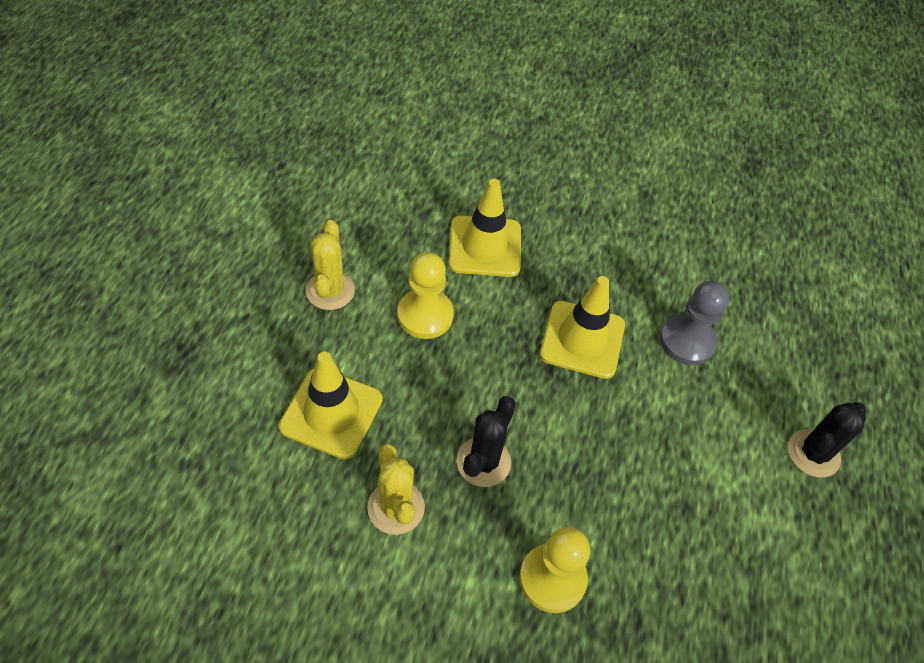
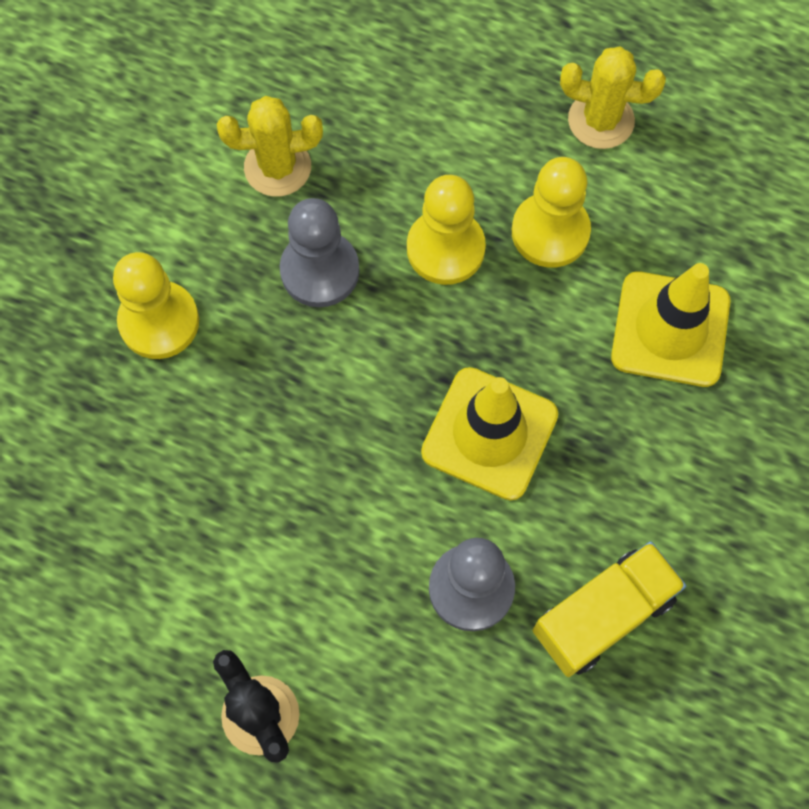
camera: 105 degrees right, 15 degrees up
yellow traffic cone [279,352,383,459] -> none
black cactus [457,396,516,487] -> grey pawn [280,198,359,307]
none -> yellow pawn [407,175,486,285]
none -> yellow truck [533,541,686,677]

